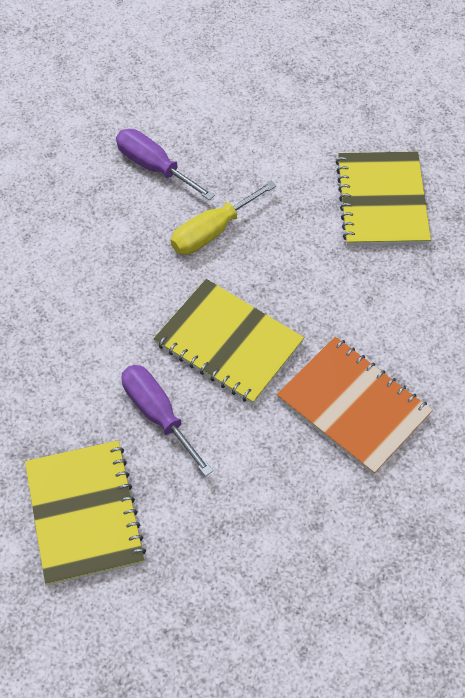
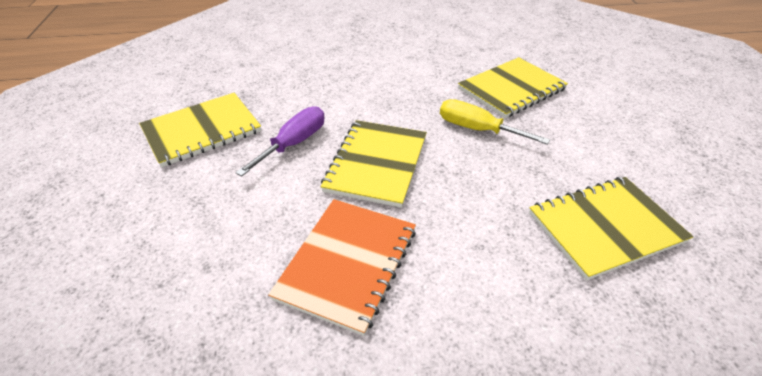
camera: 70 degrees right, 15 degrees down
purple screwdriver [116,129,215,200] -> yellow notebook [458,57,568,118]

